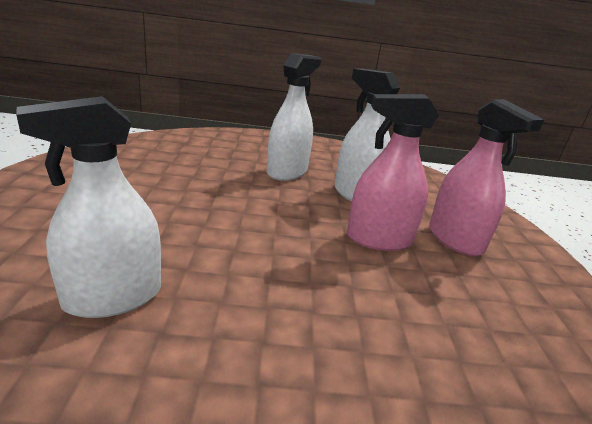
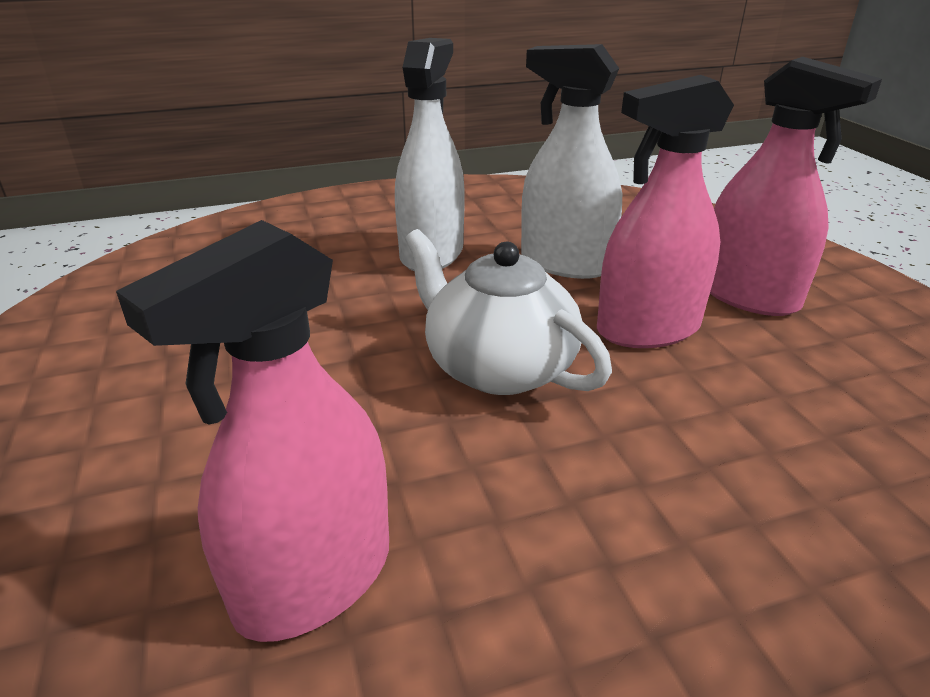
camera: 15 degrees left, 5 degrees up
white spray bottle [16,96,161,318] -> pink spray bottle [116,220,389,642]
none -> white teapot [405,229,612,395]

